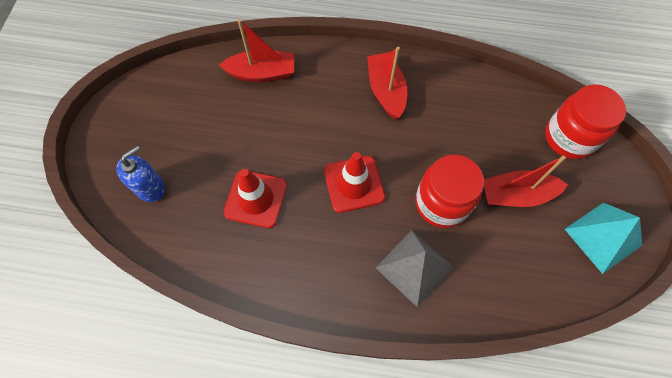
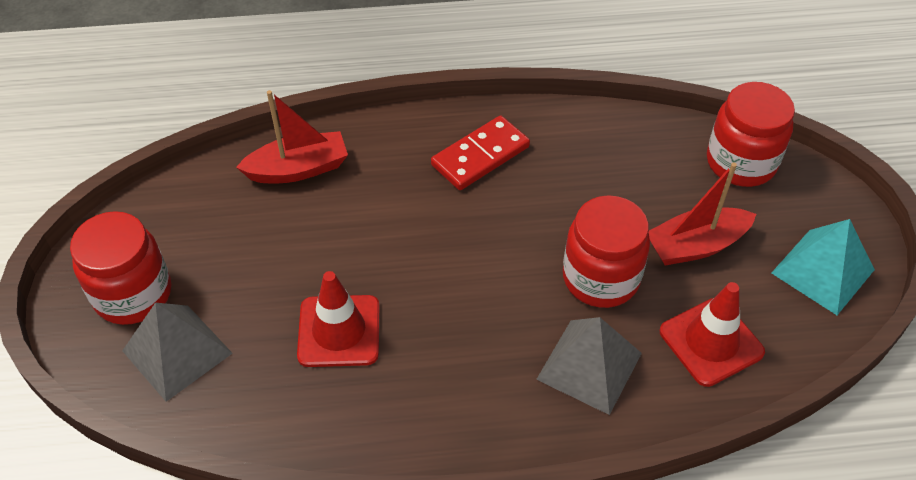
camera: 15 degrees left, 15 degrees down
blue soap dispenser [116,146,165,202] -> grey pyramid [122,303,233,402]
red traffic cone [324,152,385,213] -> red traffic cone moved to [660,282,765,387]
red boat [367,47,407,119] -> red domino [431,116,530,190]
none -> red jar [70,211,171,325]

